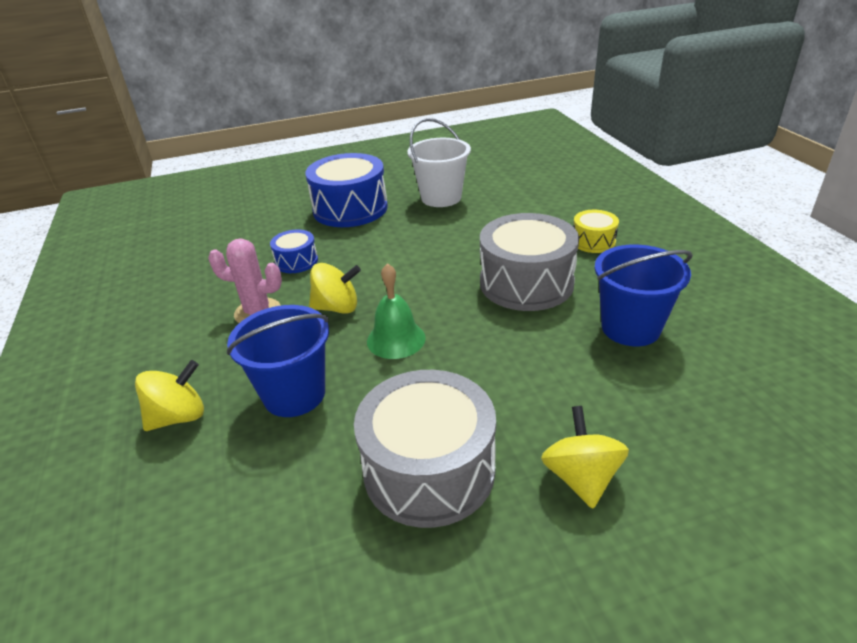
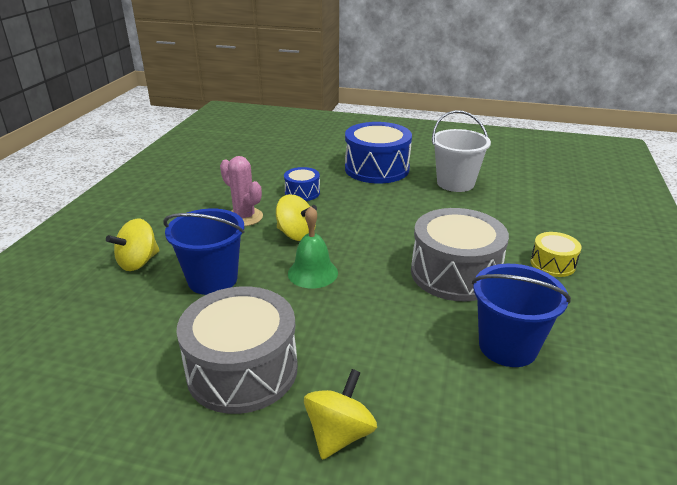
camera: 30 degrees right, 5 degrees down
yellow spinning top [135,360,204,431] -> yellow spinning top turned 135 degrees clockwise [106,219,160,271]

